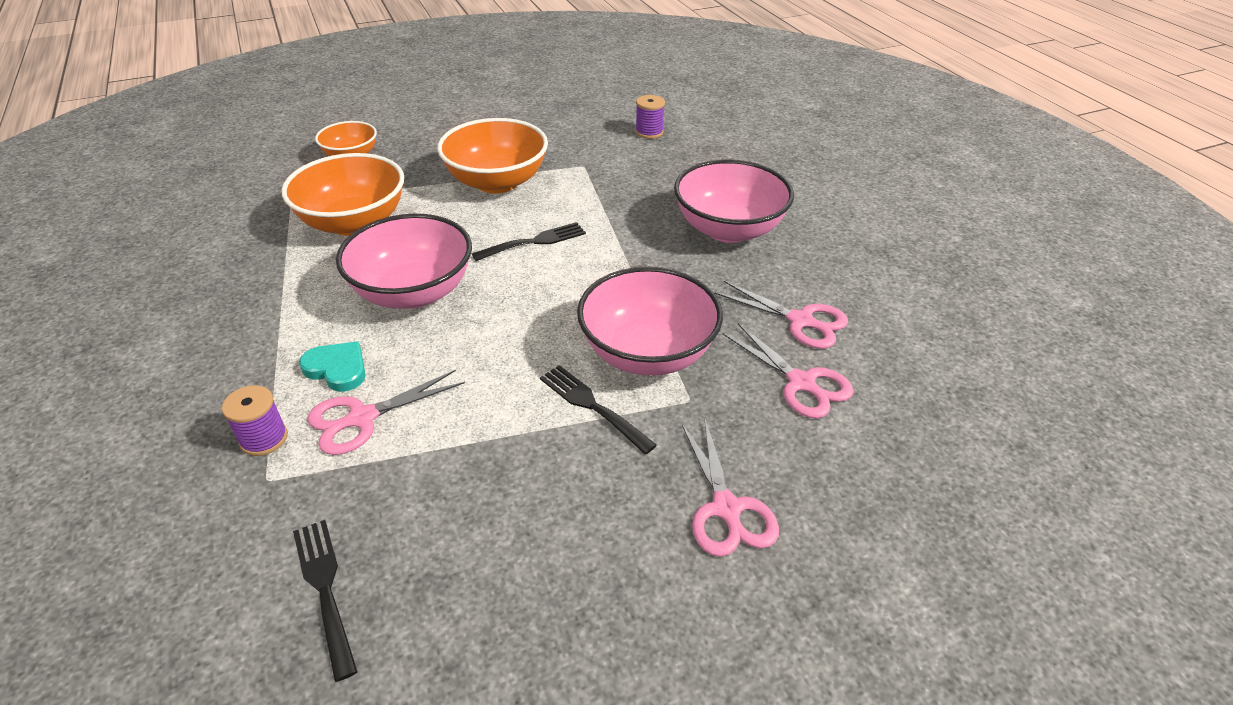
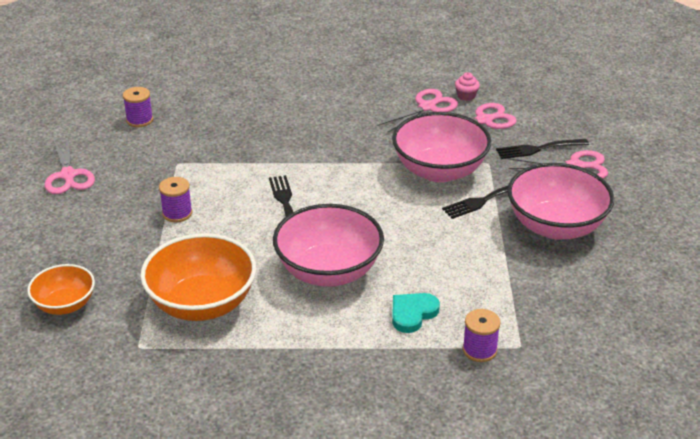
camera: 75 degrees left, 5 degrees down
black fork [293,520,358,682] -> black fork moved to [496,139,589,159]
pink scissors [307,370,465,455] -> pink scissors moved to [45,138,95,194]
orange bowl [437,118,548,194] -> purple spool [159,177,192,222]
pink bowl [674,159,794,243] -> pink bowl moved to [507,163,614,240]
none -> pink cupcake [455,72,480,101]

